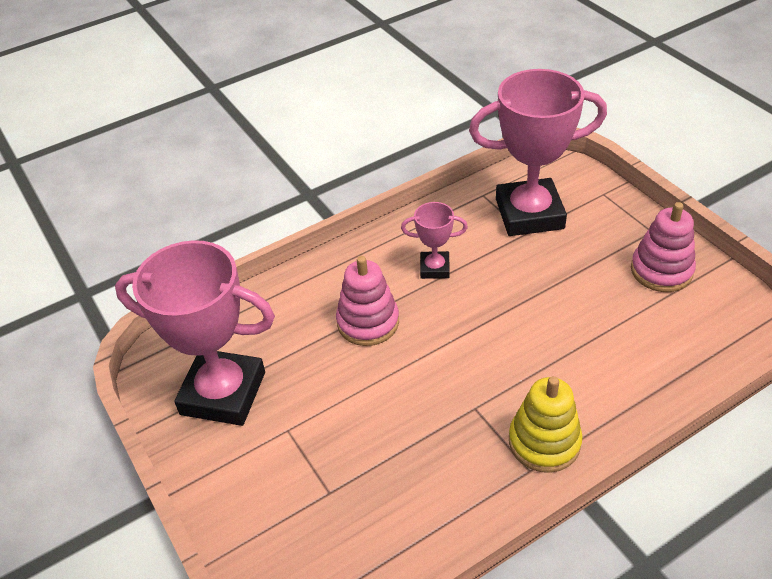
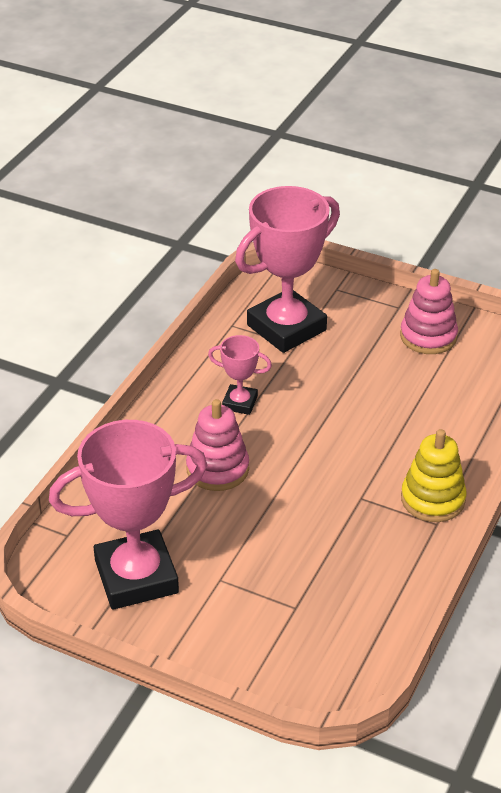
camera: 35 degrees left, 5 degrees down
pink trophy [401,202,468,279] -> pink trophy turned 45 degrees clockwise [208,335,272,415]

